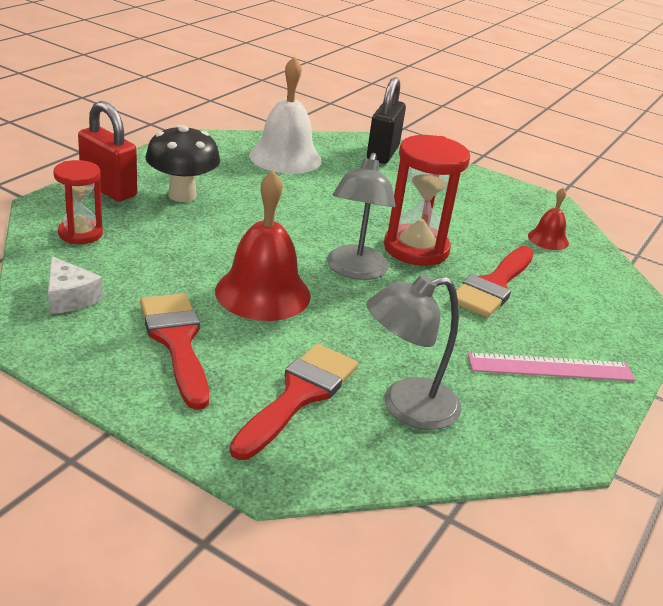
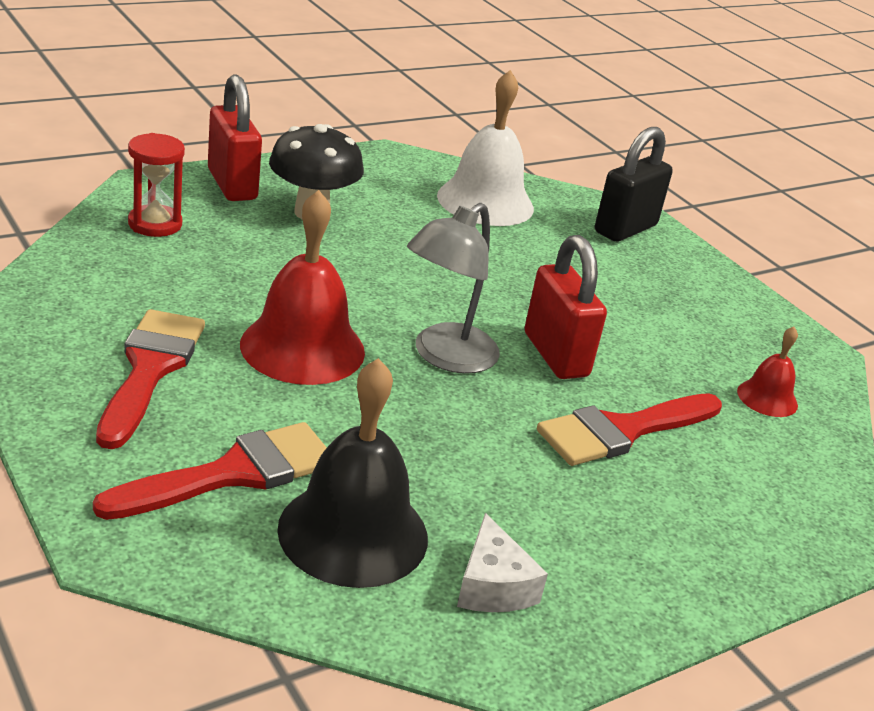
camera: 25 degrees right, 0 degrees up
white cheese [48,256,103,314] -> white cheese moved to [457,513,548,612]
grey lamp [367,275,462,430] -> black bell [277,358,428,588]
red hourglass [384,135,470,266] -> red padlock [525,235,607,379]
pink ruler [468,353,635,381] -> none

